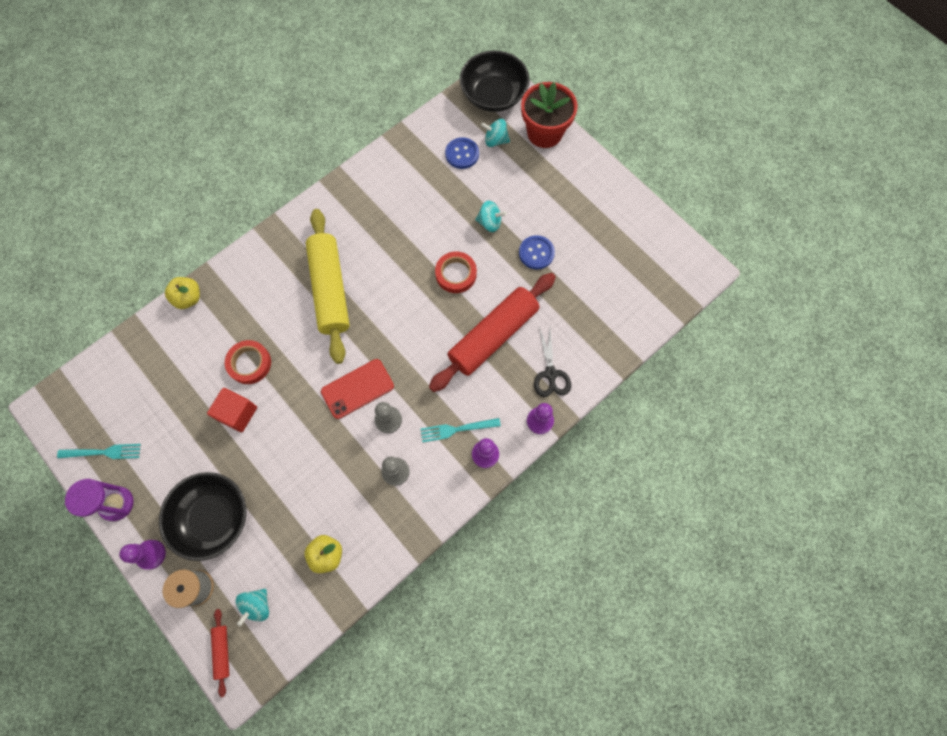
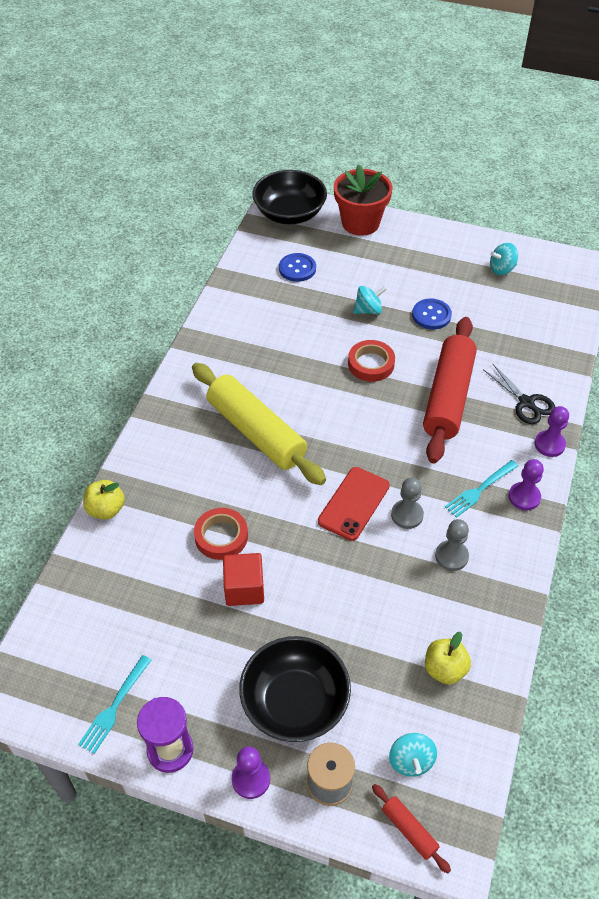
camera: 30 degrees left, 20 degrees down
turquoise fork [57,444,141,459] -> turquoise fork turned 150 degrees clockwise [78,655,151,754]
turquoise spinning top [481,119,510,147] -> turquoise spinning top moved to [490,243,518,275]

